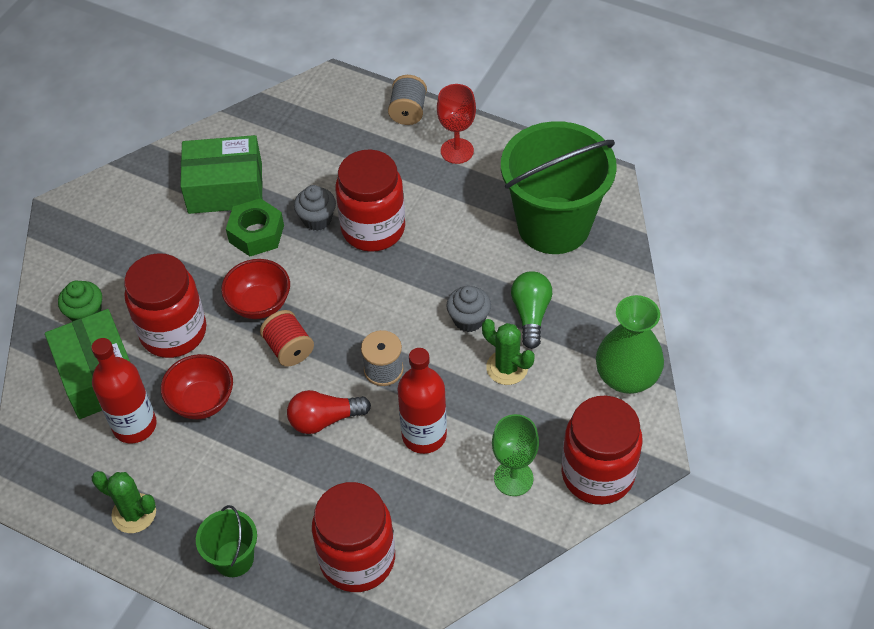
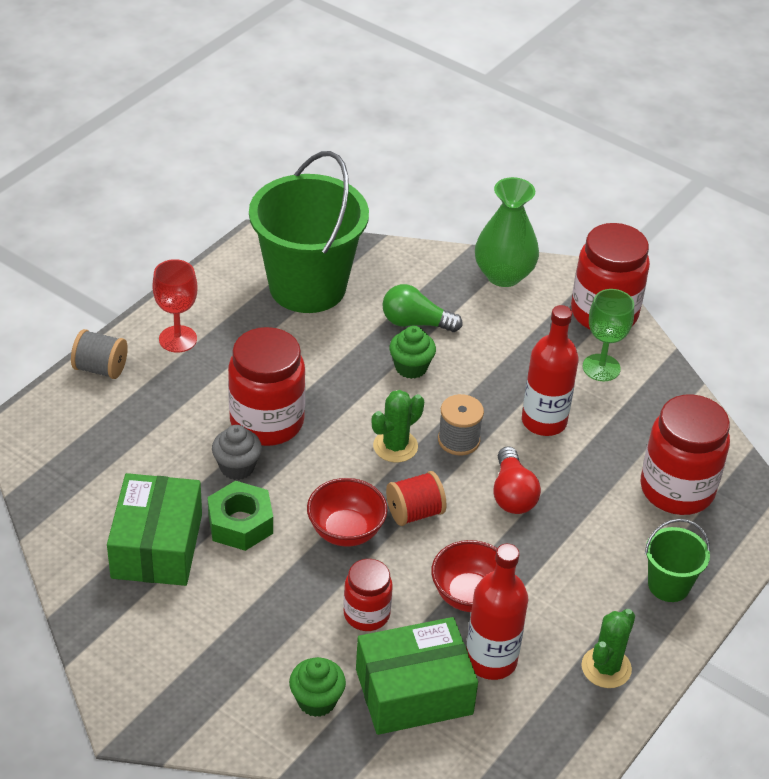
camera: 85 degrees left, 10 degrees down
red jar [124,253,207,358] -> red jar [344,559,393,631], size x0.57
grey cupcake [446,286,491,332] -> green cupcake [389,326,436,379]
green cactus [482,319,534,385] -> green cactus moved to [372,390,424,462]

